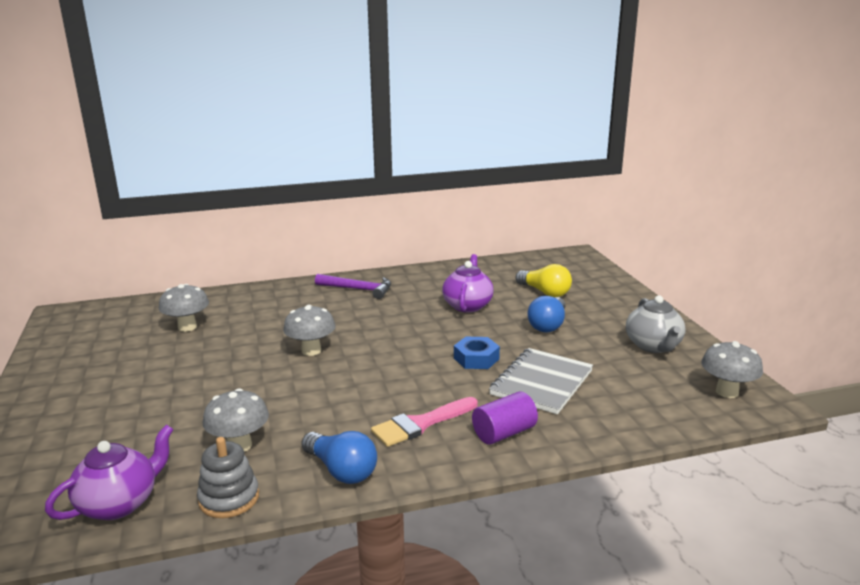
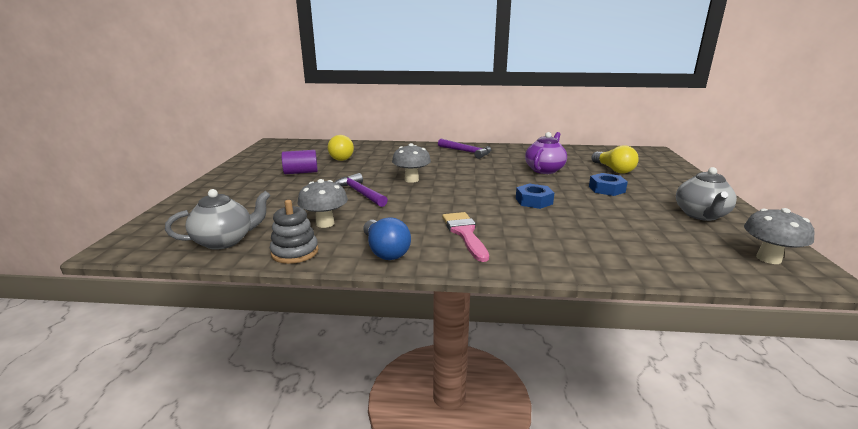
camera: 20 degrees right, 0 degrees up
purple teapot [45,425,174,520] -> grey teapot [165,189,271,250]
grey mushroom [159,284,209,332] -> yellow light bulb [328,135,354,161]
pink brush [371,397,478,447] -> pink brush turned 90 degrees clockwise [442,212,489,262]
purple cylinder [472,391,538,445] -> purple cylinder moved to [281,150,318,174]
grey notebook [489,348,593,414] -> none
blue light bulb [528,296,565,333] -> blue nut [589,173,628,196]
none -> purple hammer [334,173,388,207]

